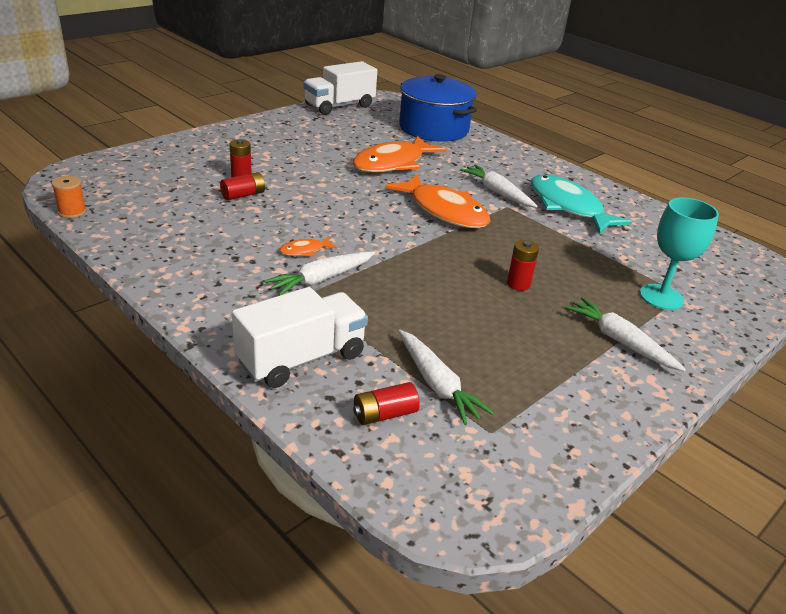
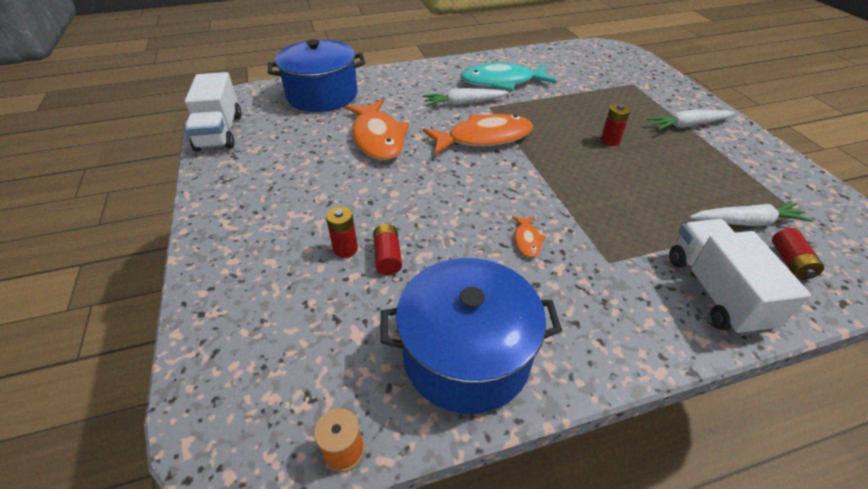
camera: 60 degrees left, 10 degrees up
white carrot [264,251,375,296] -> none
turquoise goblet [640,197,719,310] -> none
none -> blue pot [380,258,562,414]

